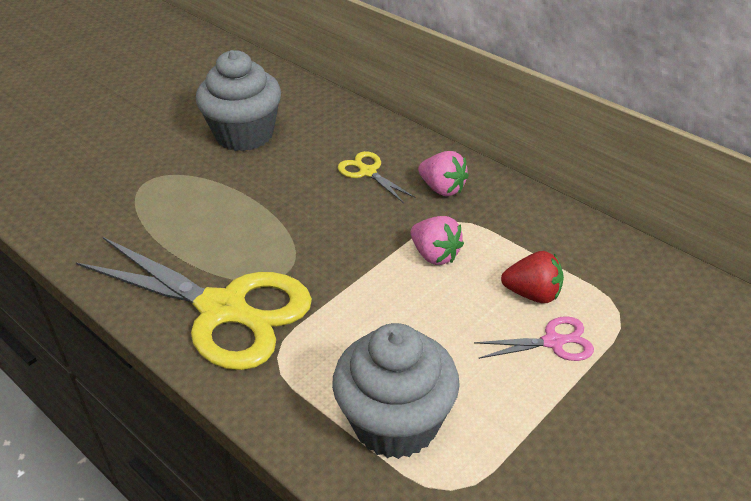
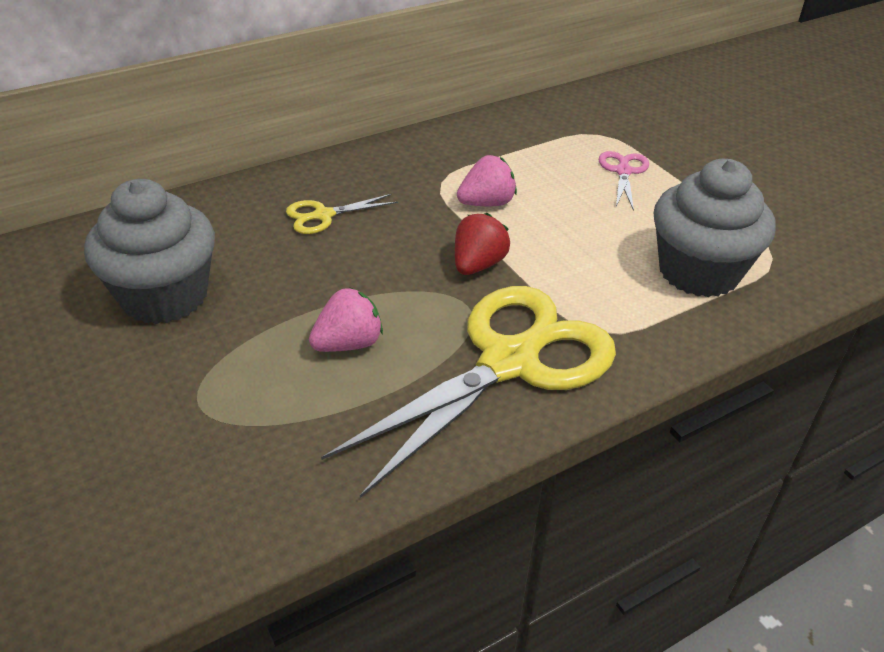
camera: 75 degrees left, 0 degrees up
pink strawberry [418,151,469,196] -> pink strawberry moved to [309,287,383,352]
red strawberry [501,251,564,303] -> red strawberry moved to [455,213,510,275]

